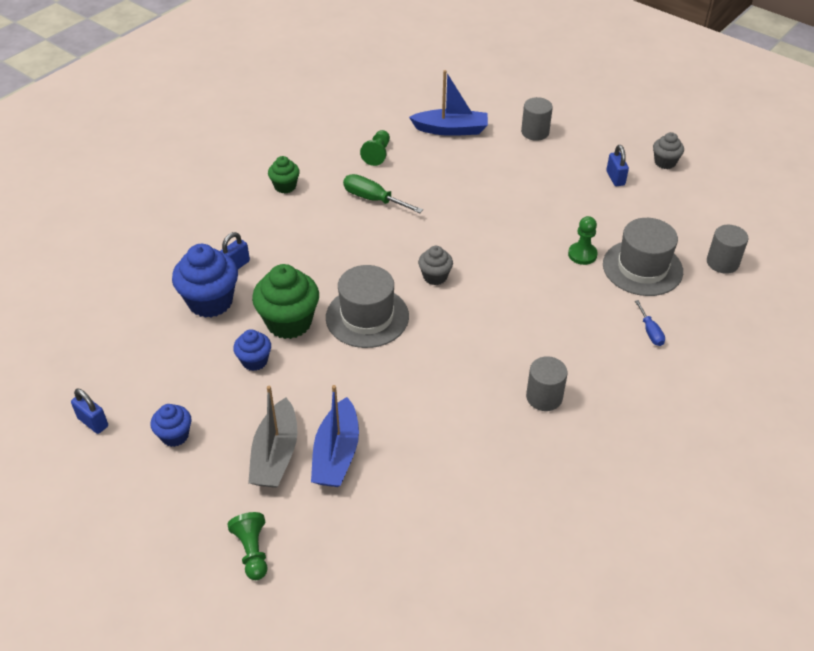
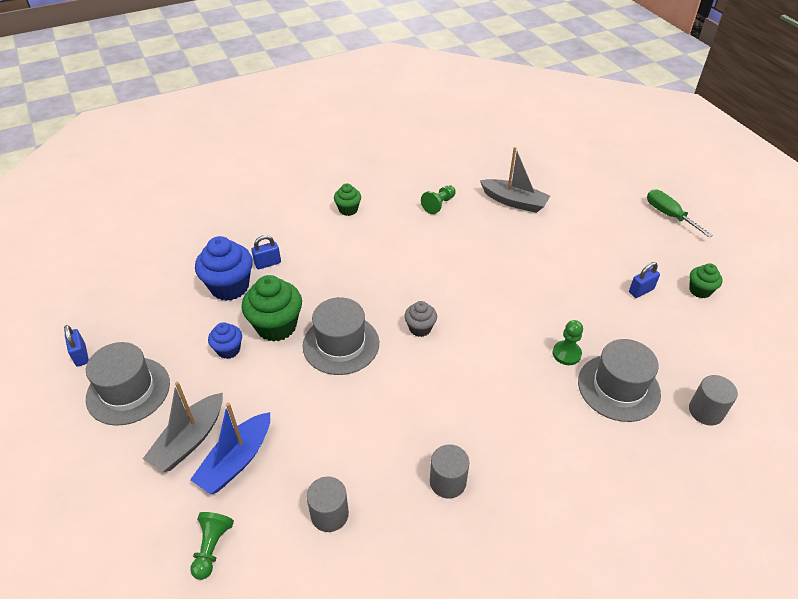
camera: 25 degrees right, 0 degrees up
blue cupcake [151,404,191,447] -> grey hat [86,342,170,426]
green pawn [227,512,267,580] -> green pawn moved to [190,512,234,580]
green screwdriver [343,174,423,213] -> green screwdriver moved to [647,189,713,238]
blue boat [409,70,488,136] -> grey boat [480,147,550,213]
grey cylinder [521,97,553,141] -> grey cylinder moved to [307,476,349,532]
blue padlock [606,145,629,186] -> blue padlock turned 45 degrees clockwise [629,262,660,298]
blue screwdriver [635,300,665,346] -> none
grey cupcake [653,132,684,169] -> green cupcake [689,263,722,298]

